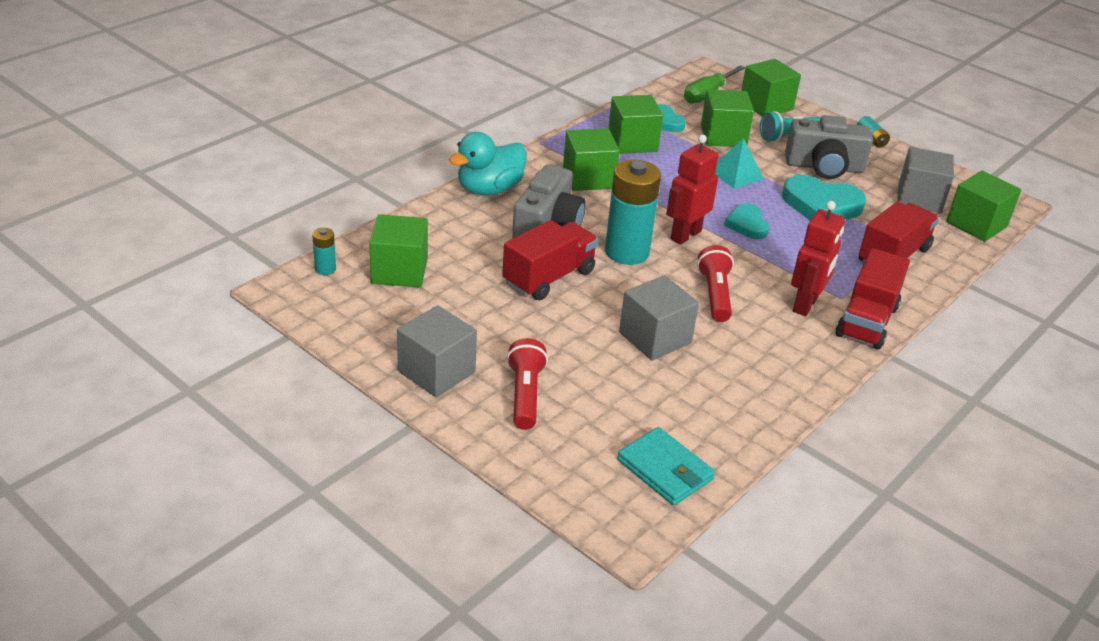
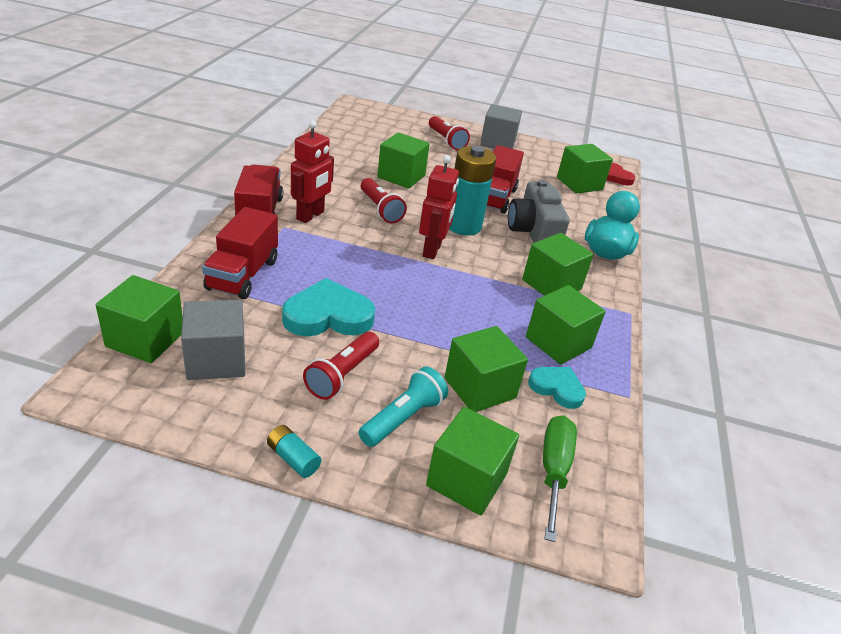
camera: 150 degrees right, 0 degrees up
turquoise battery [312,228,336,275] -> red heart [606,163,636,186]
turquoise wallet [617,427,715,505] -> none
grey cube [619,275,699,361] -> green cube [377,132,430,189]
turquoise pyramid [715,138,764,189] -> none
turquoise heart [724,203,769,239] -> none
grey camera [785,115,873,179] -> red flashlight [303,332,379,400]
red robot [791,201,845,316] -> red robot turned 150 degrees counterclockwise [291,120,334,223]

